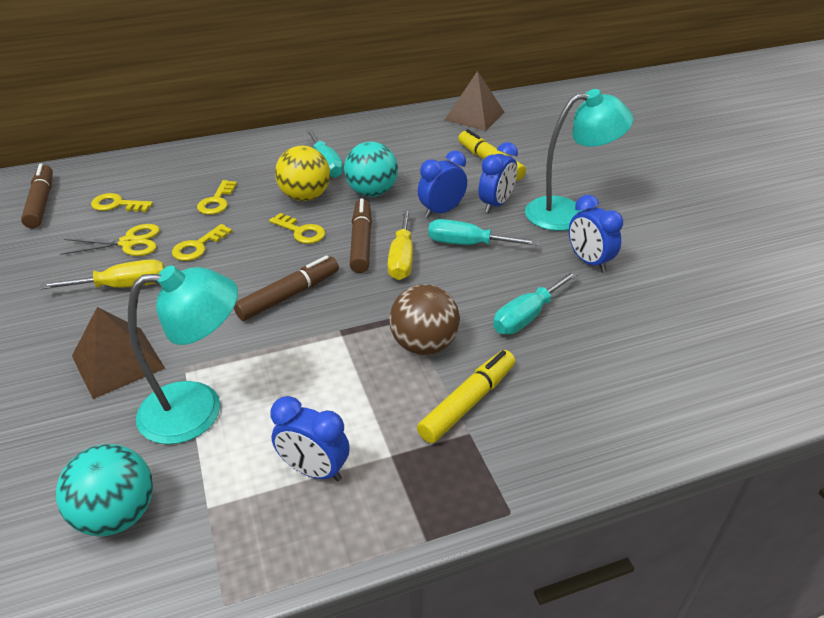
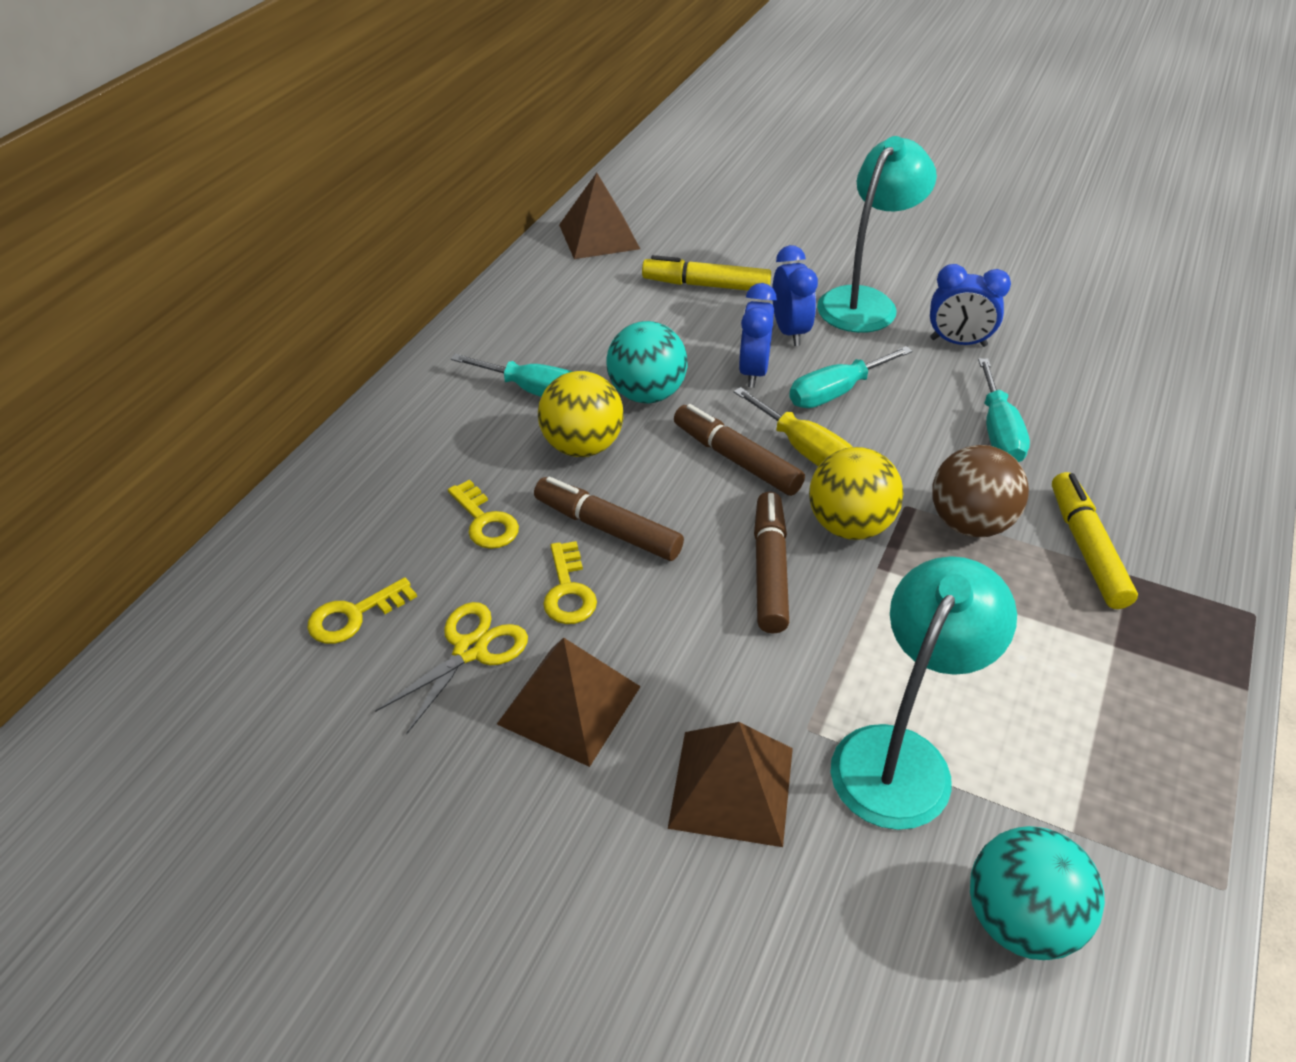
camera: 45 degrees left, 5 degrees up
brown marker [21,164,53,228] -> brown marker moved to [534,477,684,561]
yellow screwdriver [40,259,165,290] -> brown pyramid [497,637,641,767]
yellow key [269,213,326,244] -> none
blue clock [271,396,350,481] -> none
none -> yellow ball [809,447,904,540]

